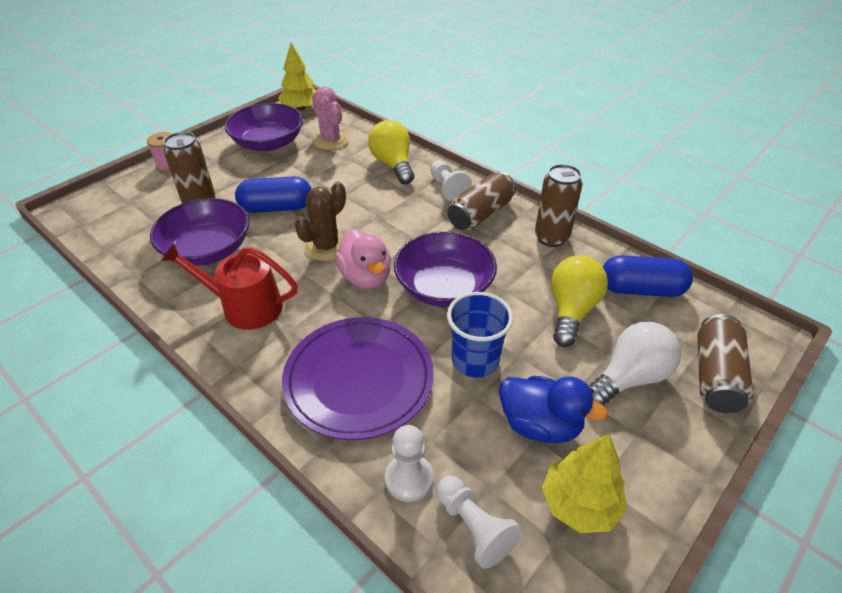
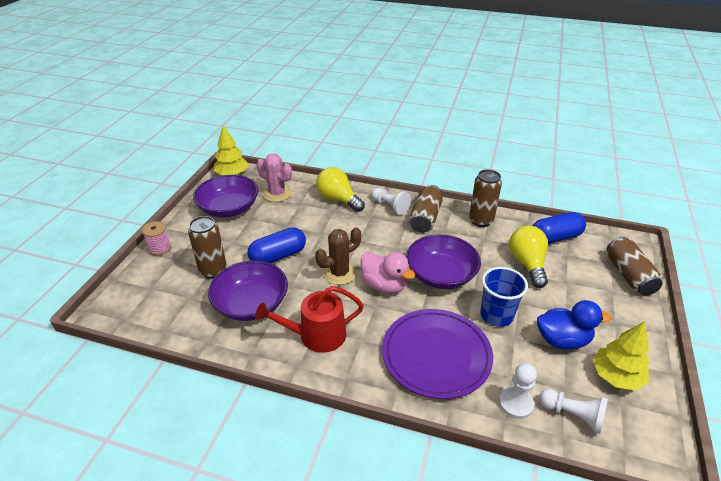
camera: 25 degrees left, 5 degrees down
brown cactus [295,181,346,261] -> brown cactus turned 45 degrees clockwise [315,227,361,285]
white light bulb [589,322,681,406] -> none

